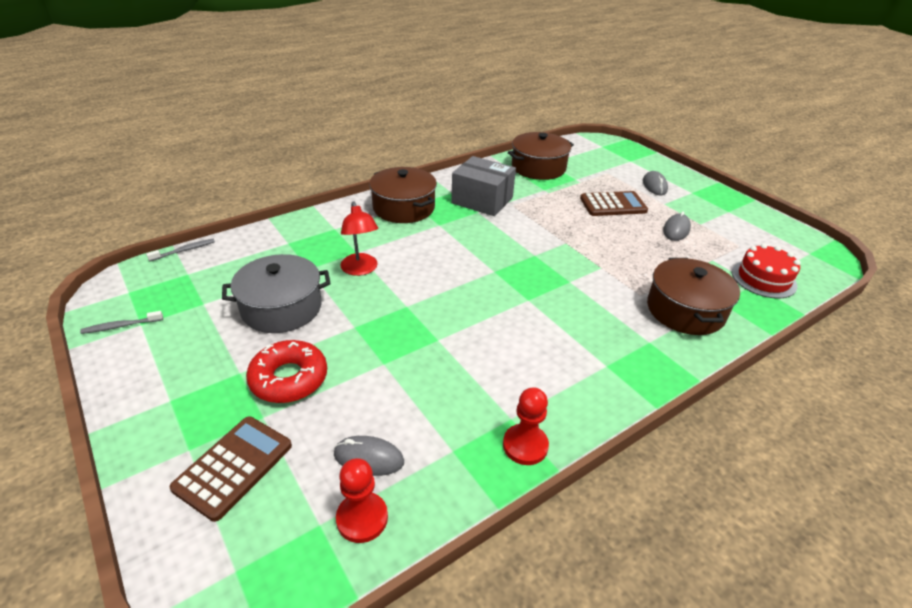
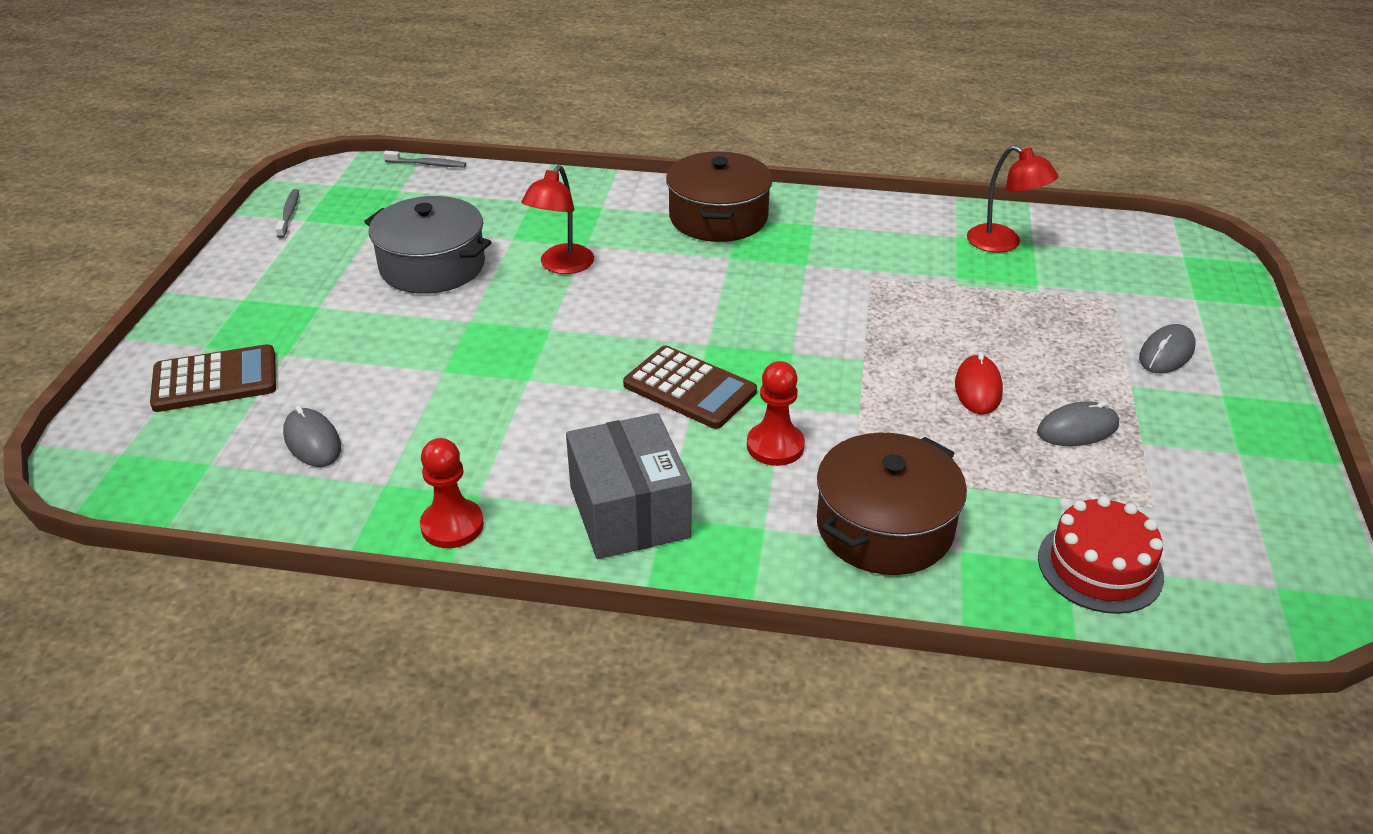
camera: 45 degrees right, 0 degrees up
grey toothbrush [80,311,163,334] -> grey toothbrush turned 60 degrees clockwise [276,189,299,238]
red donut [246,340,327,403] -> none
red pawn [336,458,388,543] -> red pawn moved to [747,361,805,466]
grey box [451,156,516,216] -> grey box moved to [566,413,692,559]
brown pot [508,132,574,180] -> red lamp [967,145,1058,253]
brown calculator [580,191,648,216] -> brown calculator moved to [623,346,757,429]
none -> red mouse [955,352,1003,415]

